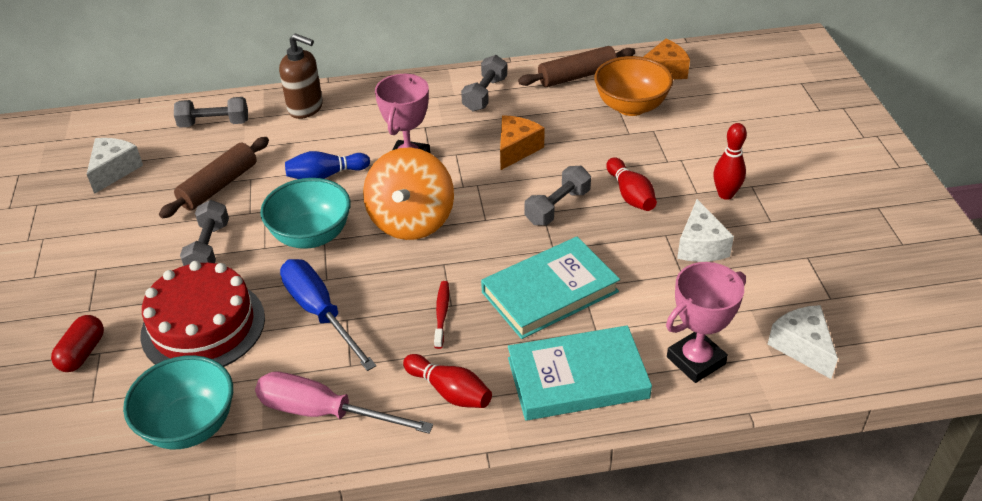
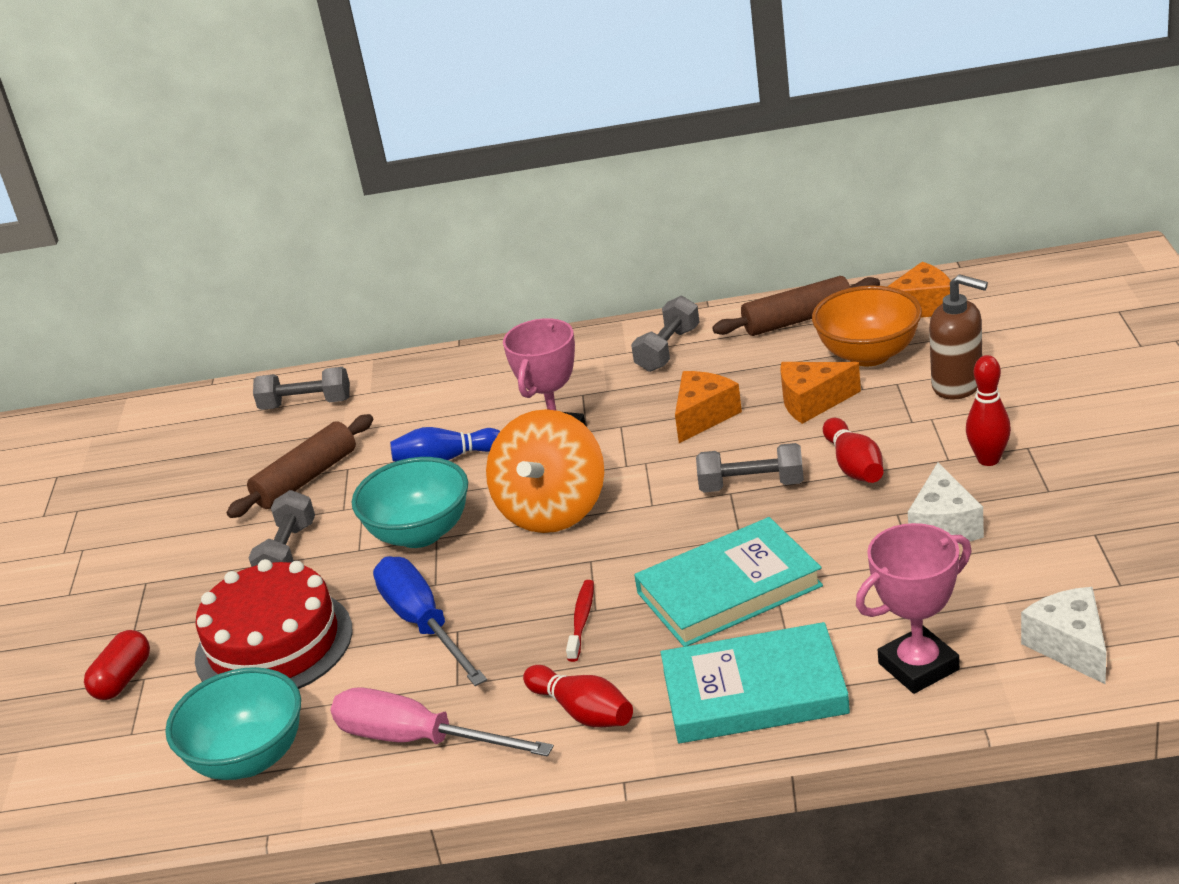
camera: 10 degrees right, 10 degrees down
white cheese [87,138,143,194] -> none
brown soap dispenser [279,33,323,119] -> brown soap dispenser moved to [929,274,988,400]
grey dumbbell [524,166,591,225] -> grey dumbbell turned 45 degrees clockwise [696,443,804,493]
none -> orange cheese [780,362,861,424]

